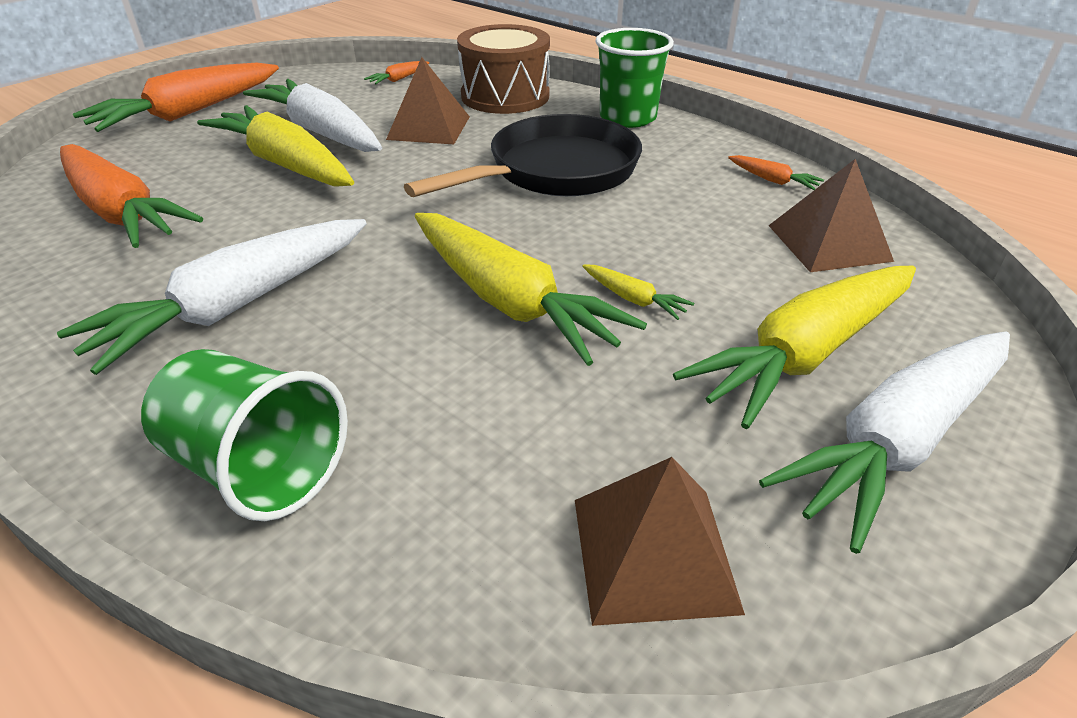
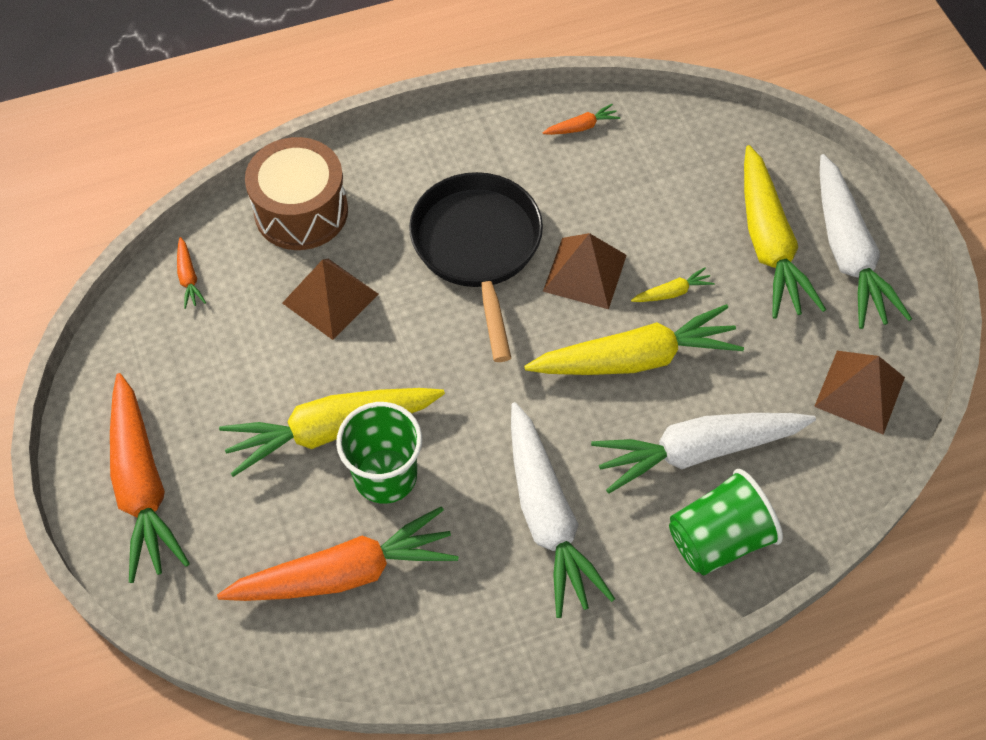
camera: 60 degrees left, 20 degrees up
white carrot [243,79,382,152] -> white carrot moved to [591,413,816,493]
green cup [595,28,674,128] -> green cup moved to [336,402,422,504]
brown pyramid [768,159,894,272] -> brown pyramid moved to [543,233,627,309]

